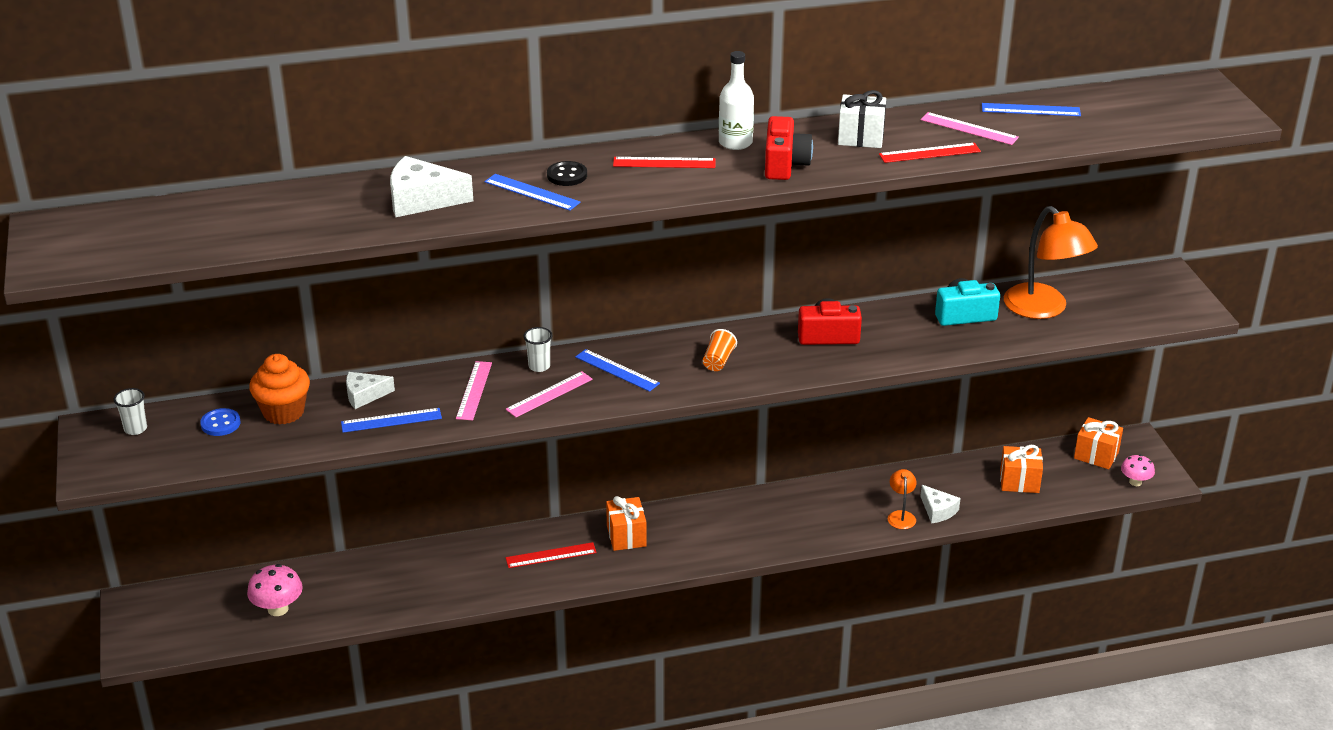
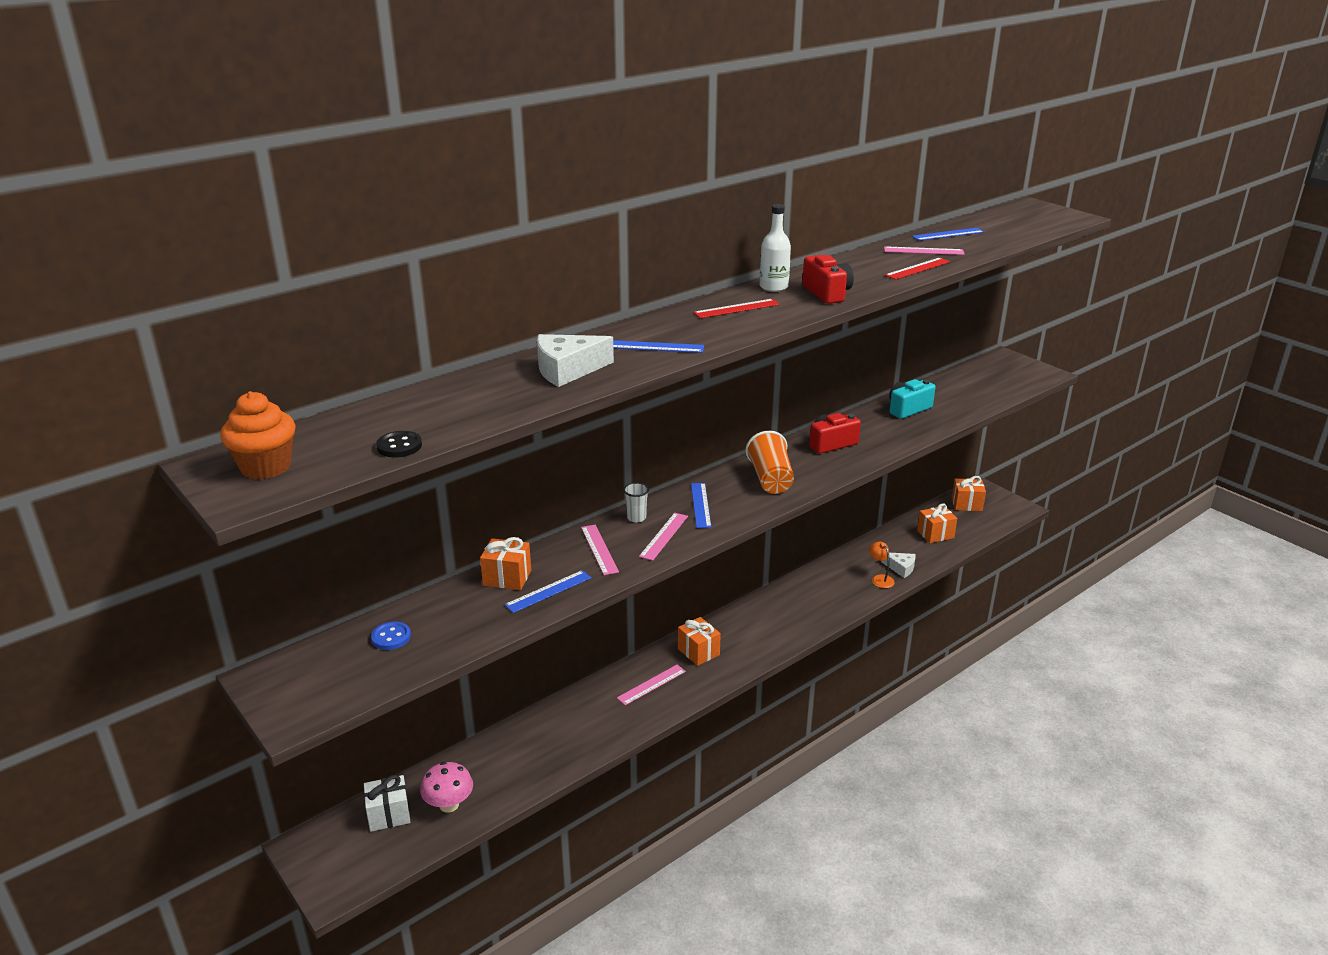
camera: 25 degrees left, 5 degrees down
white cup [114,388,147,435] -> none
orange cupcake [249,354,310,425] -> orange cupcake moved to [220,391,296,479]
white cheese [346,372,395,409] -> orange gift [480,537,531,590]
red ruler [506,542,597,568] -> pink ruler [617,665,686,705]
black button [547,161,587,186] -> black button moved to [376,431,422,457]
blue ruler [575,349,660,392] -> blue ruler turned 75 degrees clockwise [691,483,711,528]
orange cup [703,329,737,371] -> orange cup [745,431,794,494], size x1.80
white gift [838,90,886,148] -> white gift moved to [364,775,410,832]
orange lamp [1004,206,1098,319] -> none
pink mushroom [1121,455,1155,486] -> none

